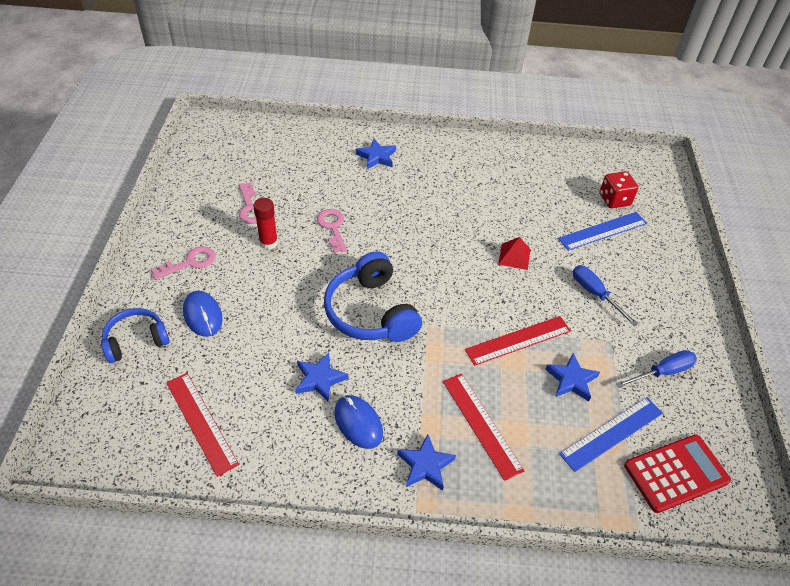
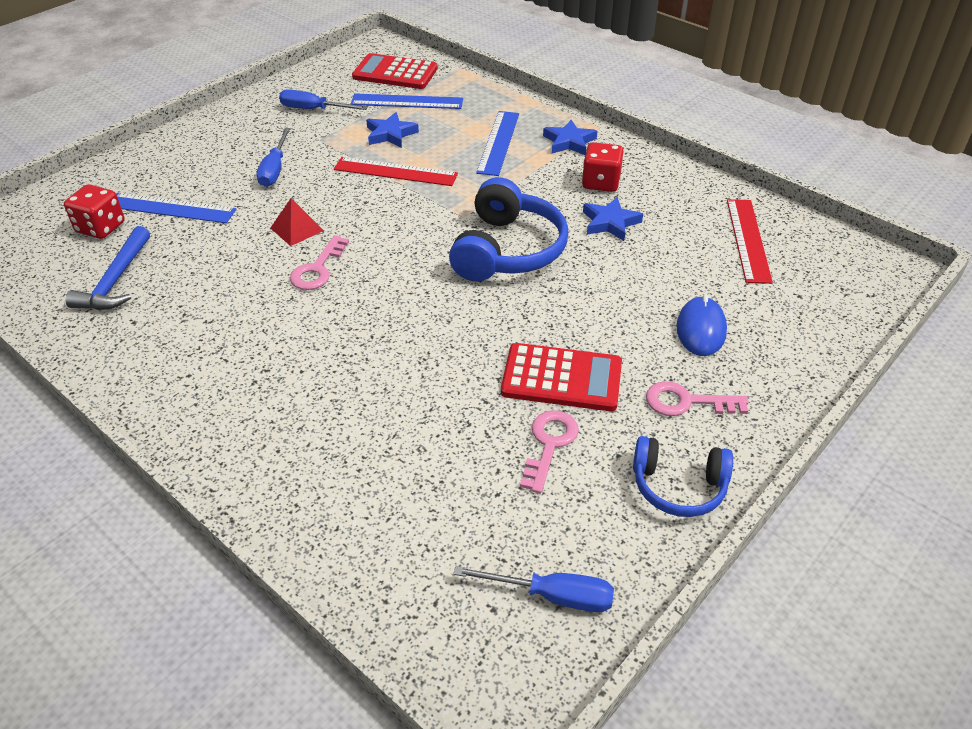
camera: 140 degrees left, 5 degrees down
blue headphones [101,308,170,363] -> blue headphones moved to [633,436,733,517]
red glue stick [253,198,278,250] -> red calculator [501,343,622,411]
pink key [317,209,347,253] -> pink key moved to [290,235,349,290]
blue mouse [334,395,383,449] -> red dice [582,142,624,192]
blue star [356,139,396,169] -> none
red ruler [443,373,524,481] -> blue ruler [476,111,519,176]
none -> blue hammer [65,226,150,310]
none -> blue screwdriver [454,566,614,612]

